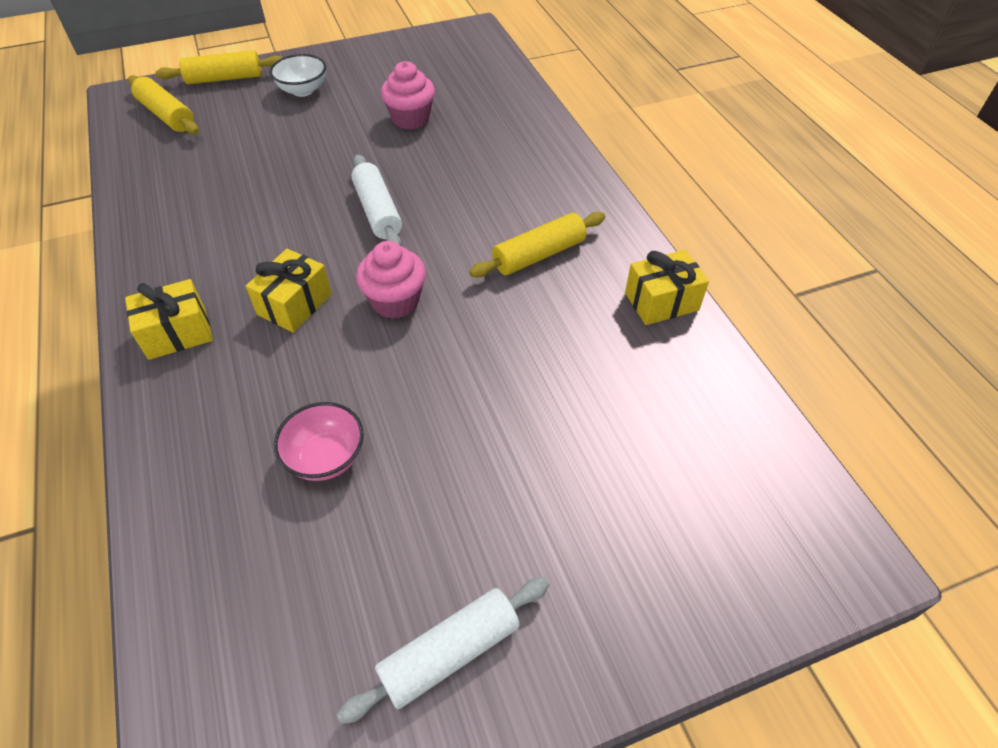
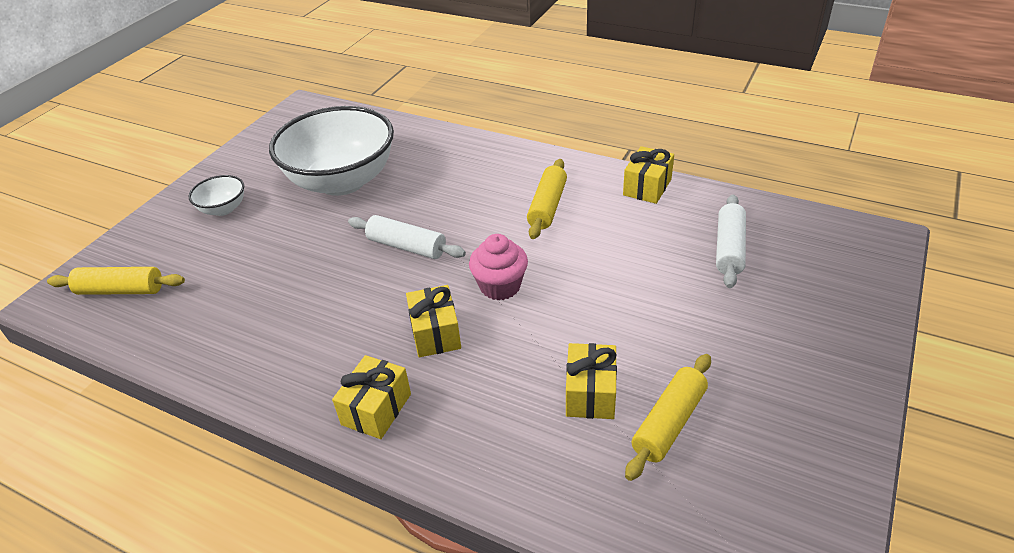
camera: 40 degrees left, 10 degrees down
yellow rolling pin [155,50,283,84] -> yellow rolling pin moved to [625,354,711,481]
pink bowl [274,402,364,481] -> yellow gift [566,343,617,419]
white rolling pin [336,577,550,724] -> white rolling pin moved to [716,195,746,288]
pink cupcake [381,61,435,130] -> white bowl [269,106,394,196]

